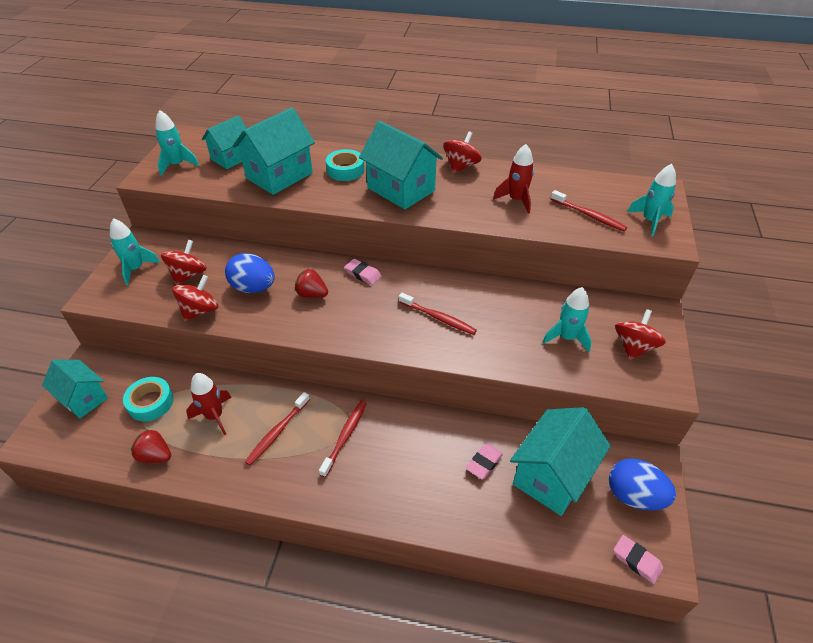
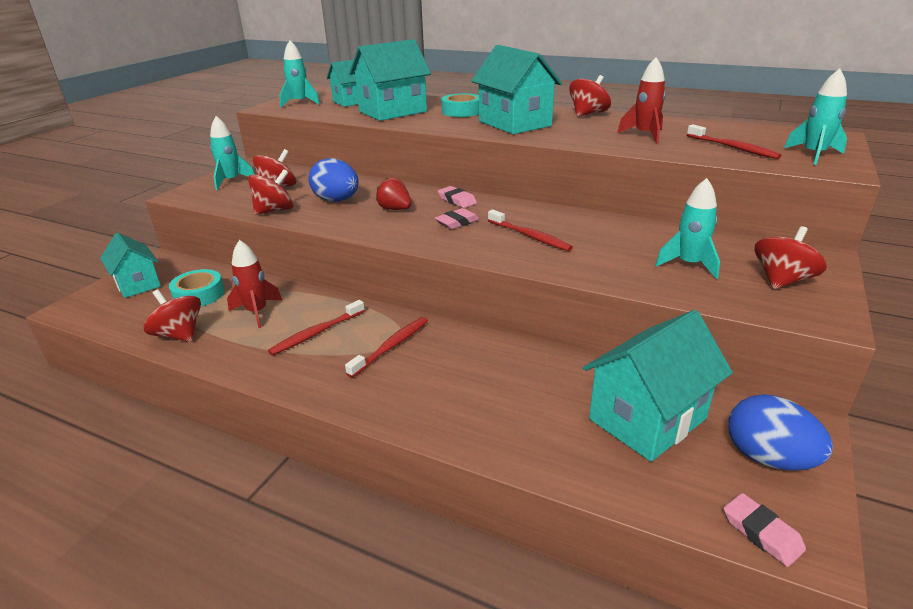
camera: 15 degrees right, 15 degrees down
red strawberry [131,429,171,463] -> red spinning top [144,290,201,342]
pink eraser [466,444,503,479] -> pink eraser moved to [435,208,479,229]

